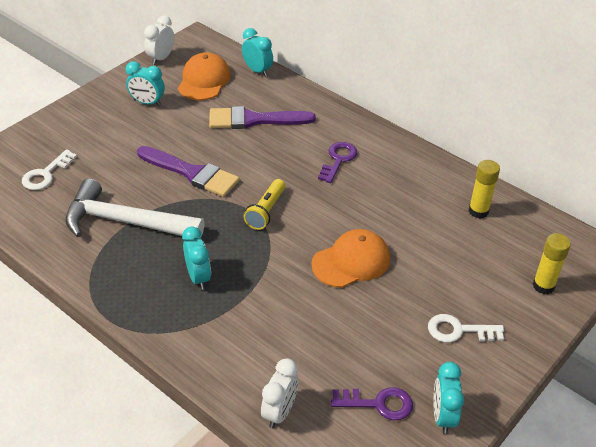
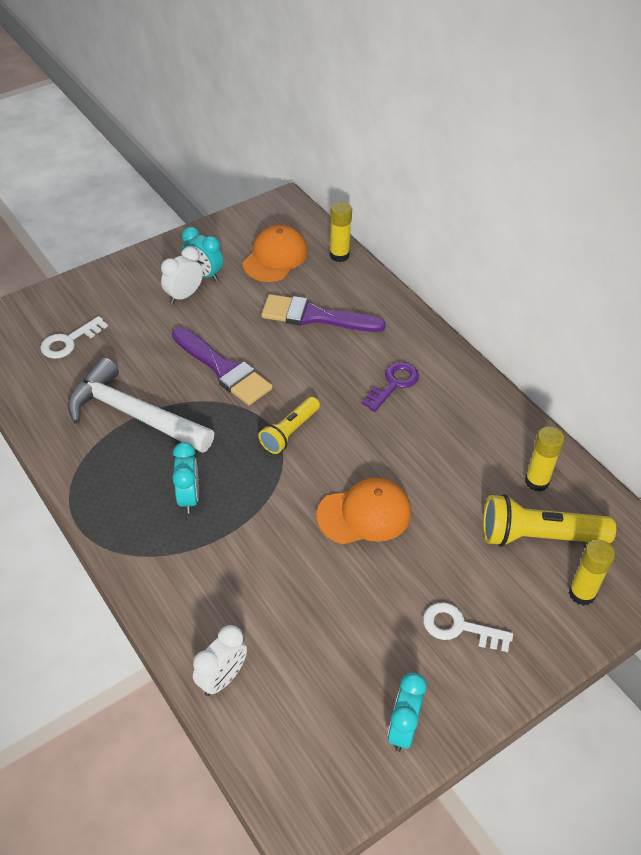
camera: 15 degrees right, 5 degrees up
white clock [144,15,174,65] -> white clock moved to [161,247,203,304]
turquoise clock [242,28,273,77] -> yellow glue stick [330,202,352,262]
purple key [331,387,413,420] -> none
none -> yellow flashlight [483,494,616,547]

